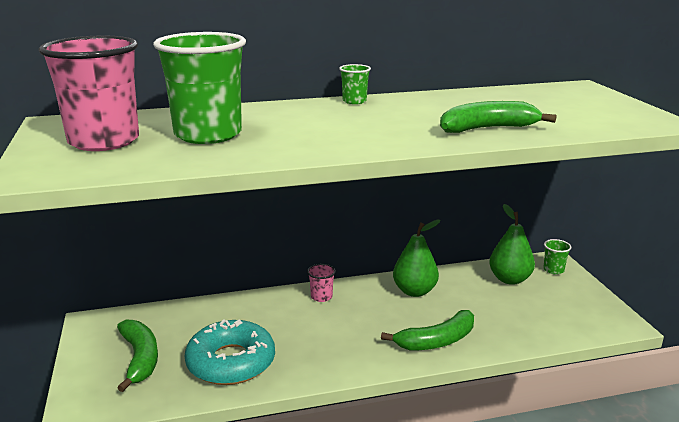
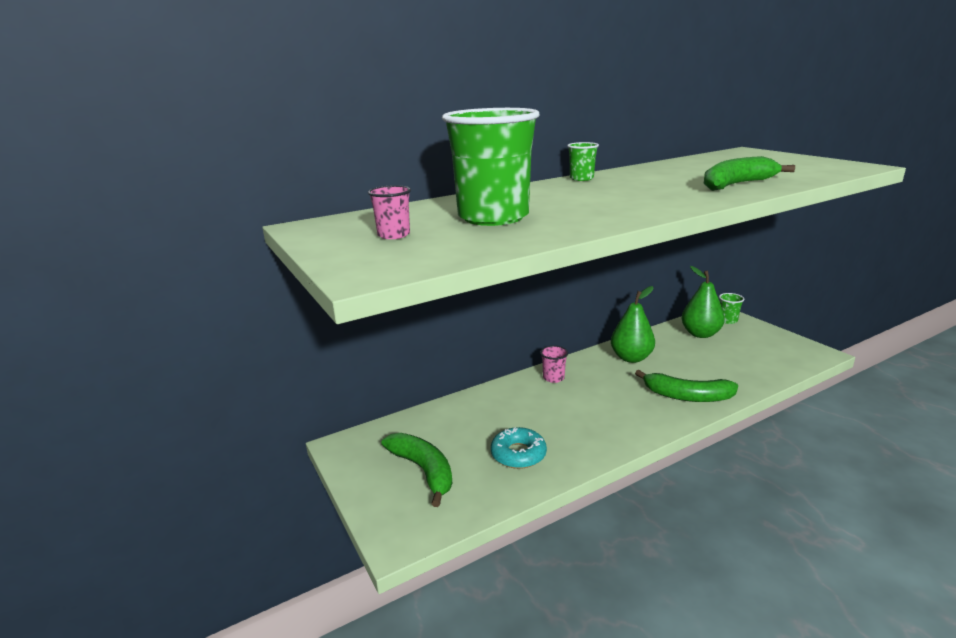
camera: 15 degrees left, 0 degrees up
pink cup [39,36,139,151] -> pink cup [368,185,411,239], size x0.42
turquoise donut [185,319,275,385] -> turquoise donut [491,427,547,469], size x0.61
green banana [381,310,474,351] -> green banana turned 60 degrees clockwise [635,370,738,402]

